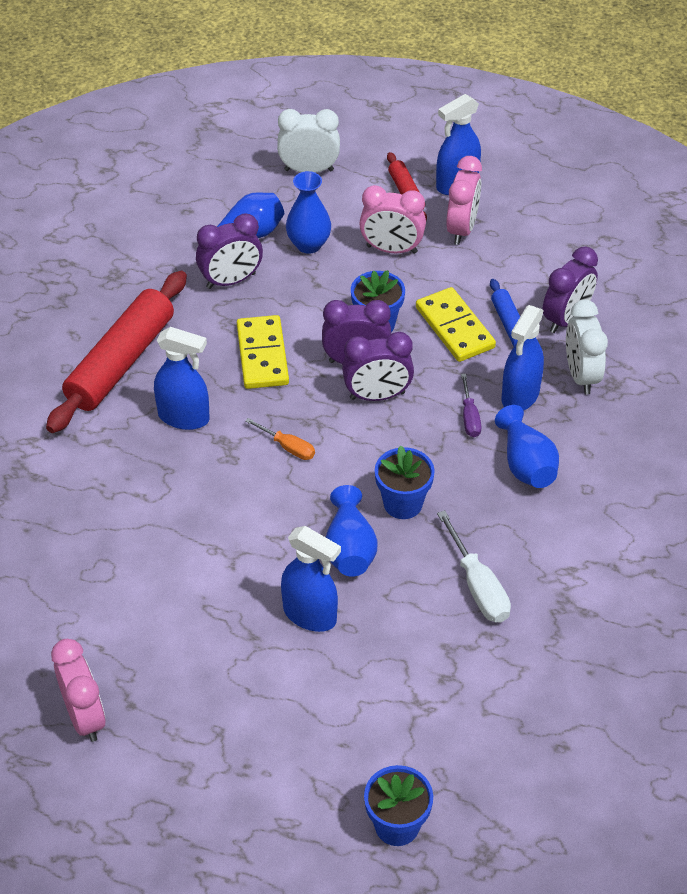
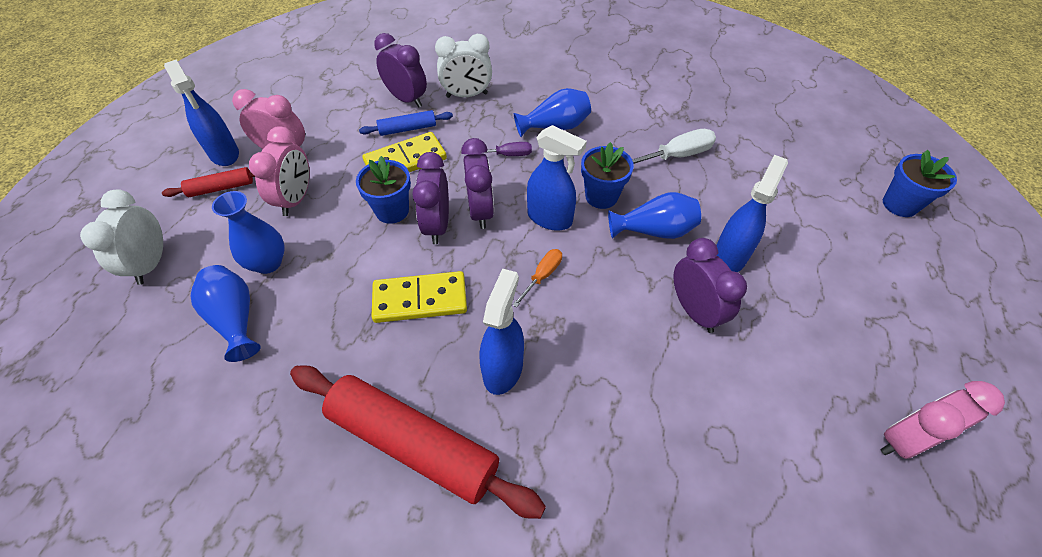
camera: 90 degrees left, 5 degrees up
purple clock [196,214,263,289] -> purple clock moved to [673,238,747,333]
blue spray bottle [501,305,544,411] -> blue spray bottle moved to [527,125,587,231]

